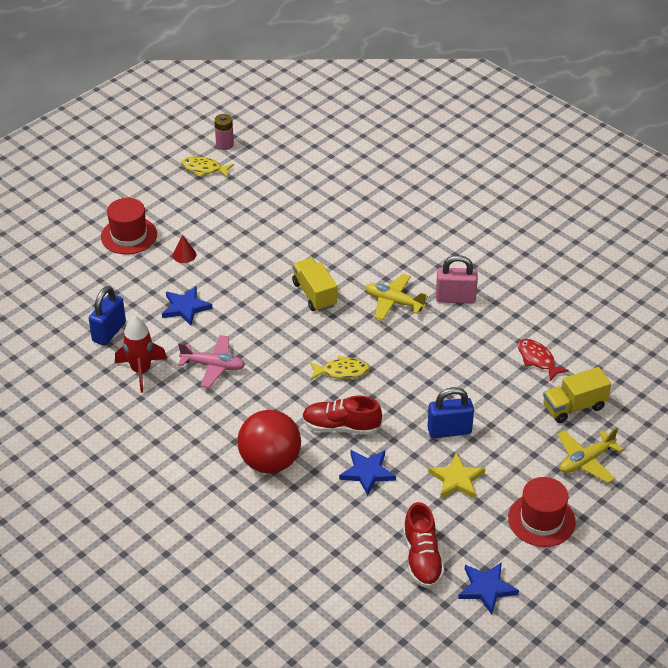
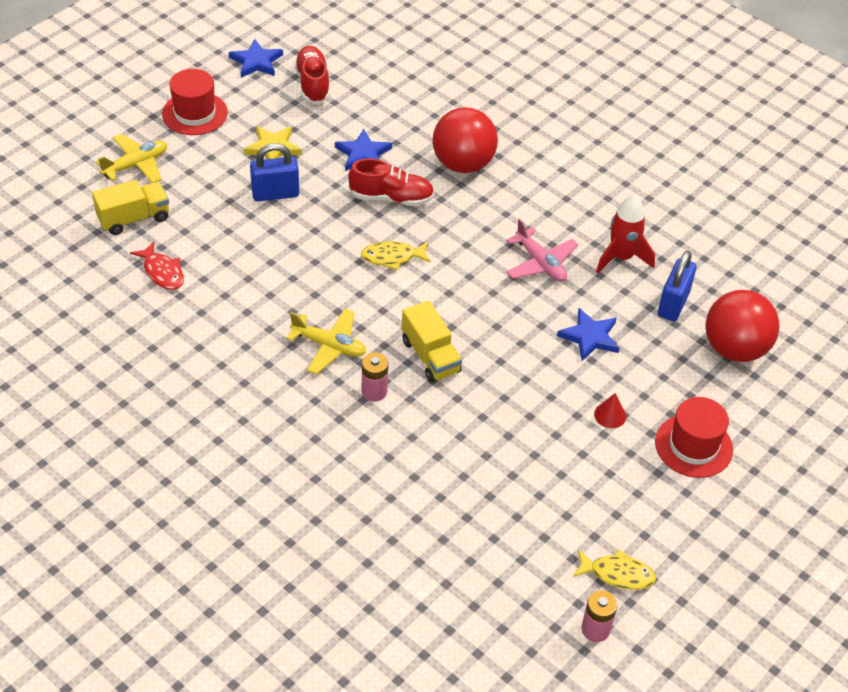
camera: 175 degrees right, 5 degrees up
pink plane [178,335,245,388] -> pink plane turned 135 degrees counterclockwise [506,219,578,282]
pink padlock [436,255,478,304] -> none
none -> pink battery [362,353,388,402]
none -> red ball [705,290,780,362]

